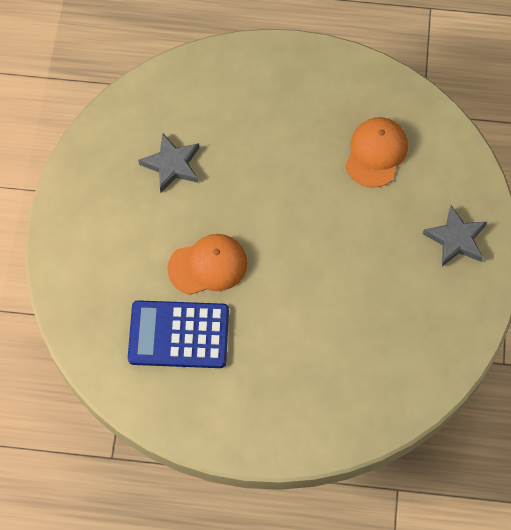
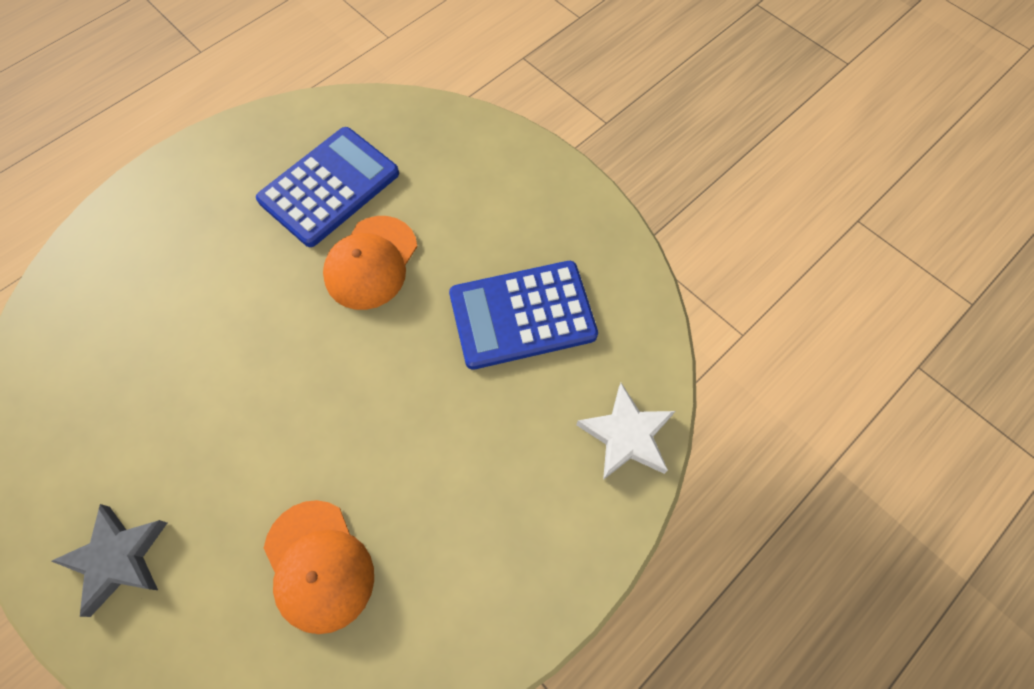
camera: 130 degrees right, 0 degrees up
grey star [138,133,199,192] -> blue calculator [449,261,598,370]
none -> white star [576,383,675,480]

